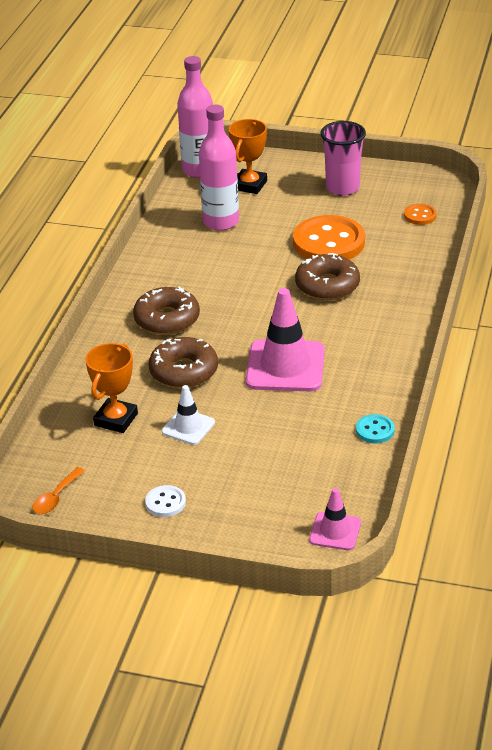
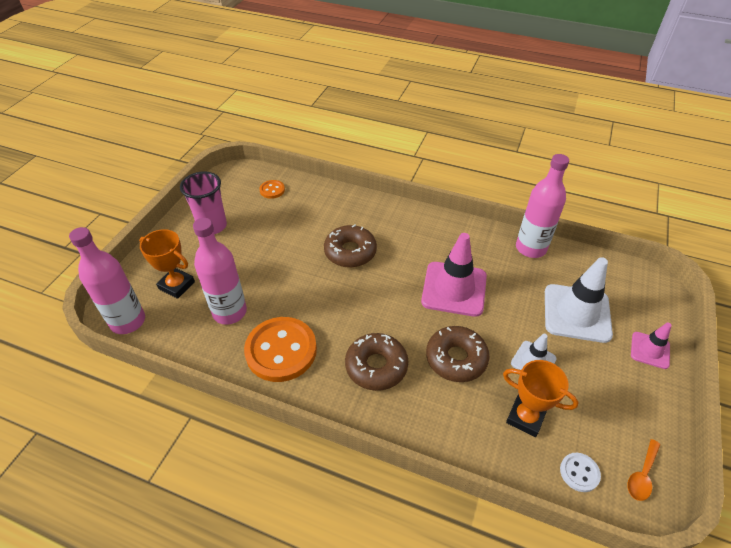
camera: 85 degrees left, 10 degrees up
orange spoon [33,467,85,514] -> orange spoon turned 90 degrees clockwise [627,439,660,501]
white button [145,485,186,517] -> white button moved to [560,453,601,492]
orange button [293,215,365,260] -> orange button moved to [244,317,317,382]
pink traffic cone [309,488,361,550] -> pink traffic cone moved to [631,323,672,369]
turquoise button [356,414,395,443] -> pink bottle [516,154,569,258]
none -> white traffic cone [545,257,613,343]

